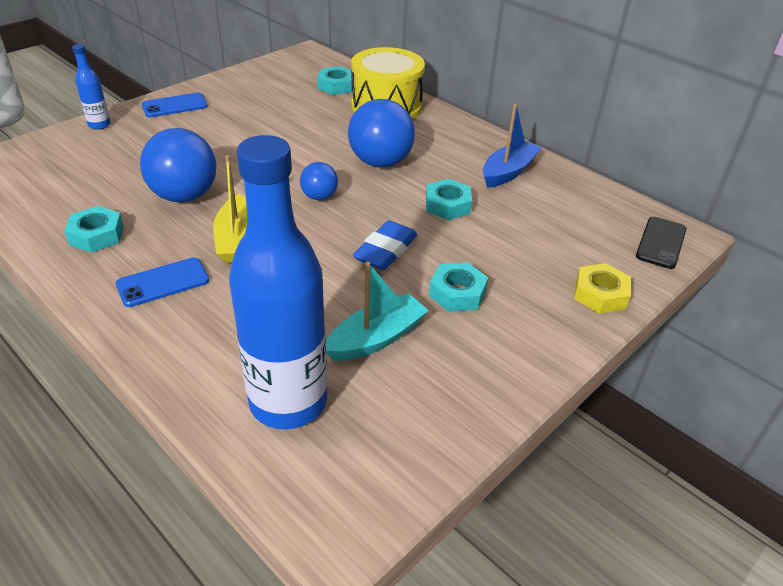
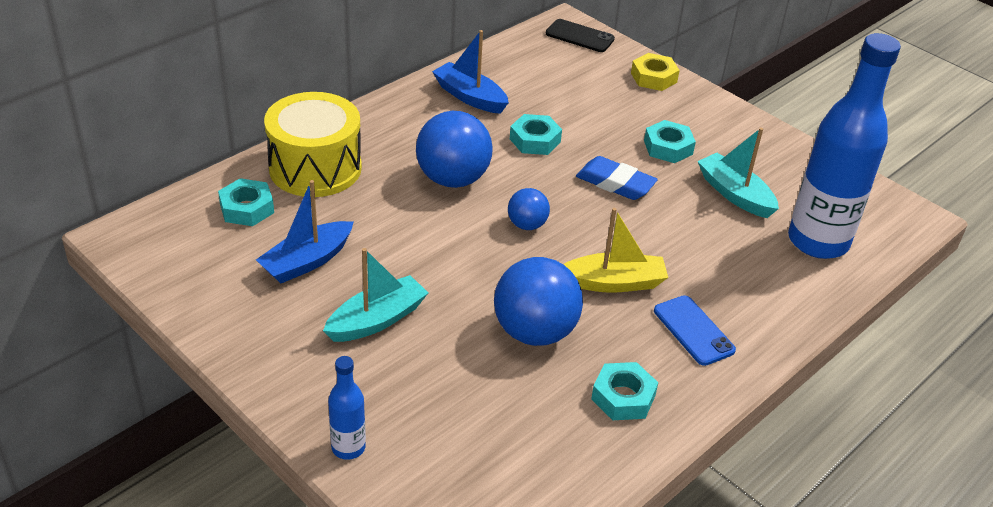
camera: 90 degrees left, 0 degrees up
blue phone [142,93,208,117] -> none
none -> blue boat [256,180,353,283]
none -> turquoise boat [323,248,428,342]

